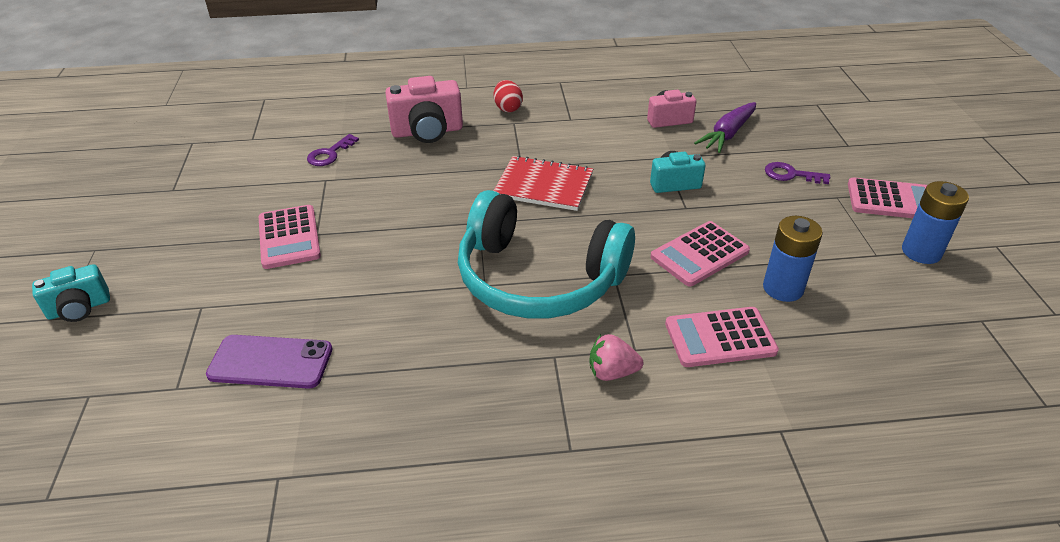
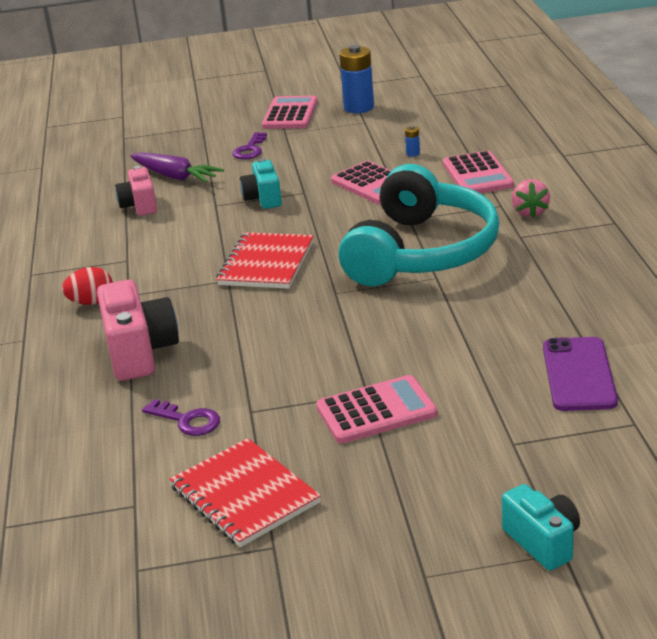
camera: 90 degrees left, 10 degrees down
blue battery [763,216,823,302] -> blue battery [405,126,420,157], size x0.42
none -> red notebook [169,438,321,547]

